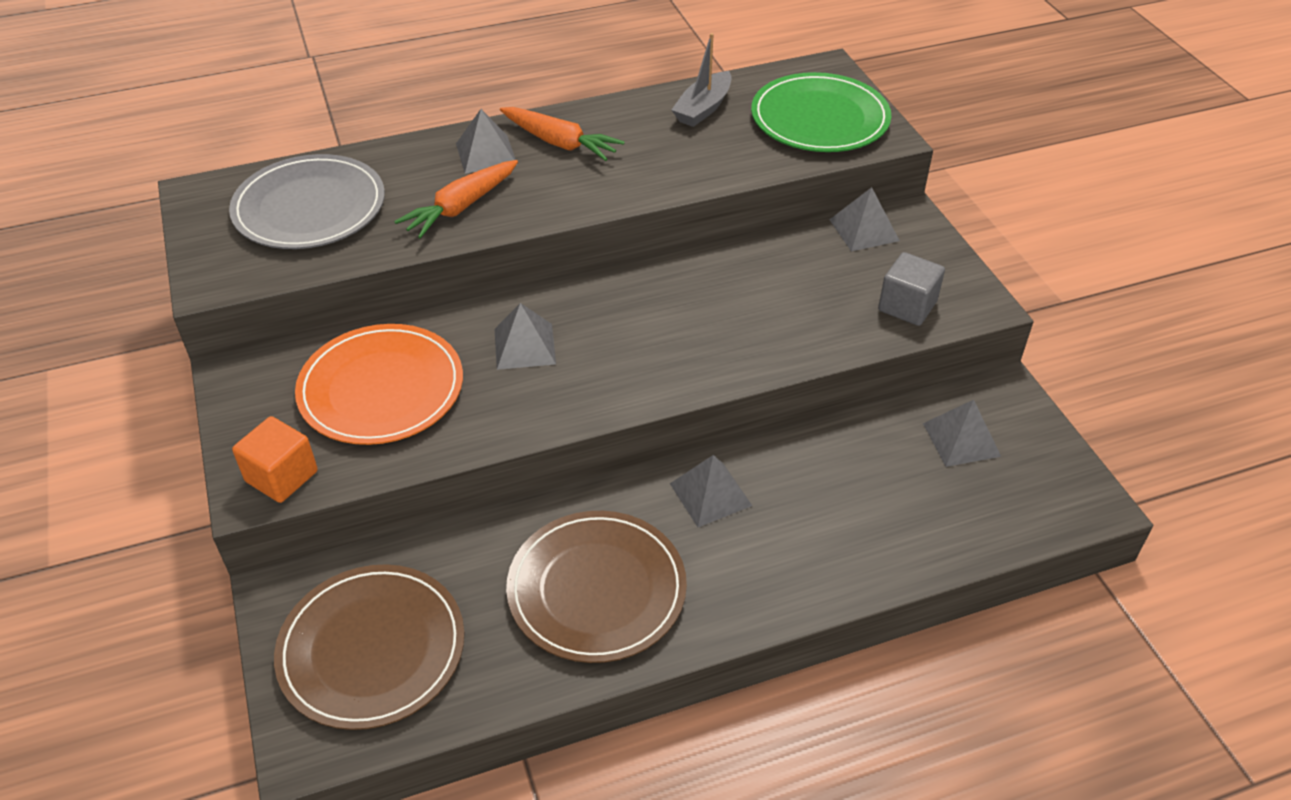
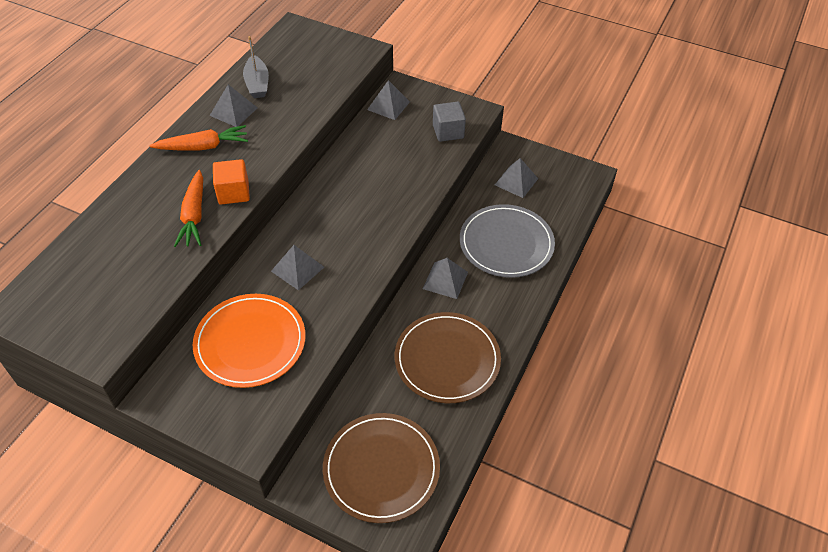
camera: 45 degrees left, 5 degrees up
grey plate [229,154,385,249] -> grey plate moved to [460,204,555,278]
orange cube [232,416,318,503] -> orange cube moved to [213,159,250,204]
grey pyramid [456,109,516,174] -> grey pyramid moved to [210,85,258,127]
green plate [751,72,891,152] -> none

